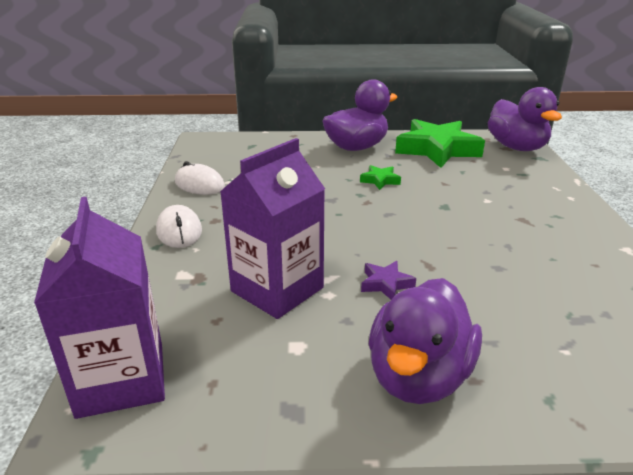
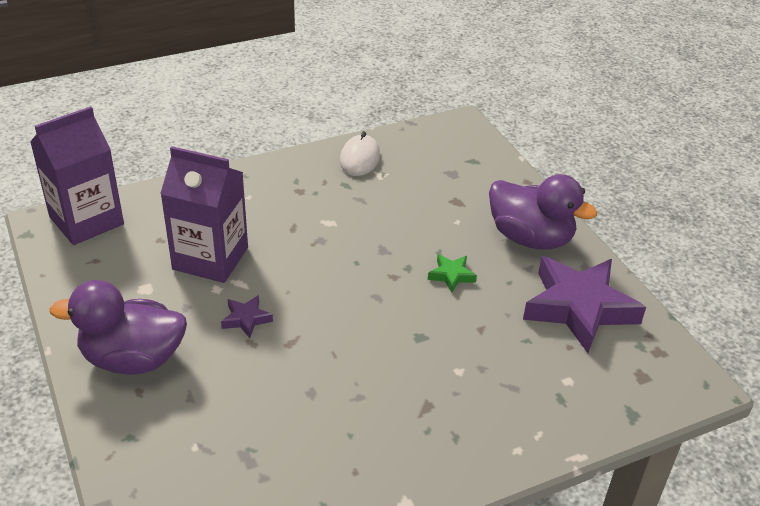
camera: 65 degrees right, 10 degrees up
white mouse [156,205,202,248] -> none
green star [395,119,485,168] -> purple star [523,256,646,353]
purple duck [488,87,562,151] -> none

